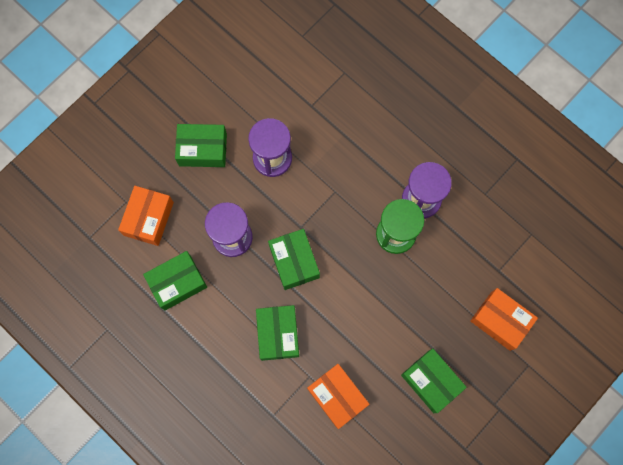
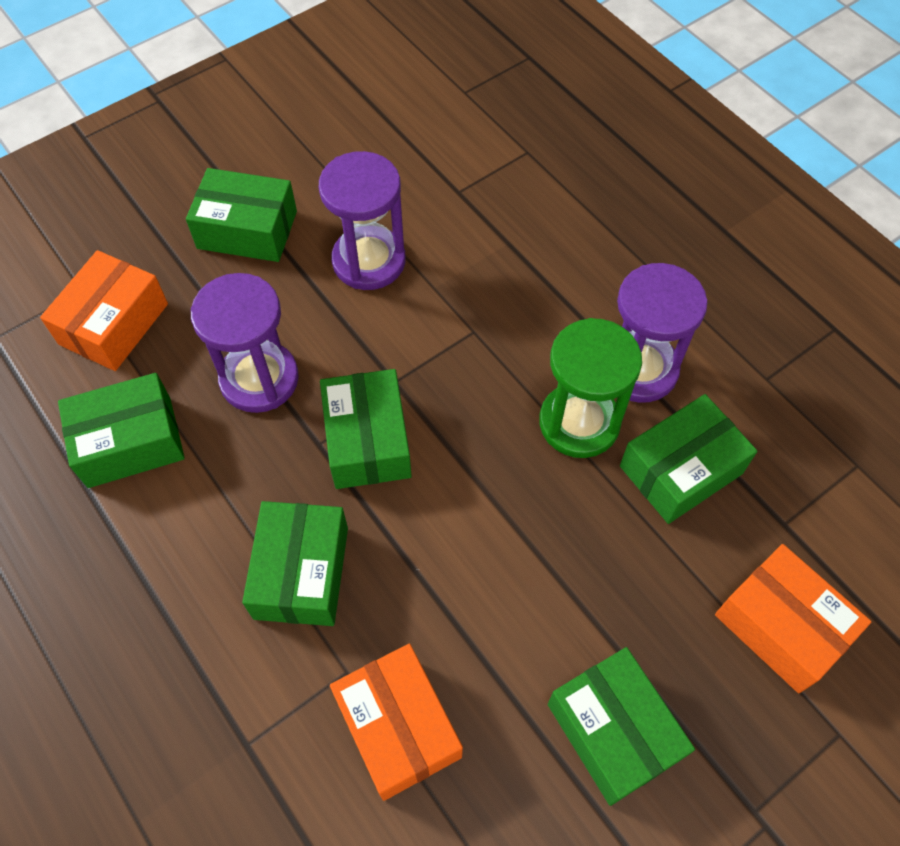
camera: 10 degrees right, 15 degrees down
none -> green box [620,394,757,524]

